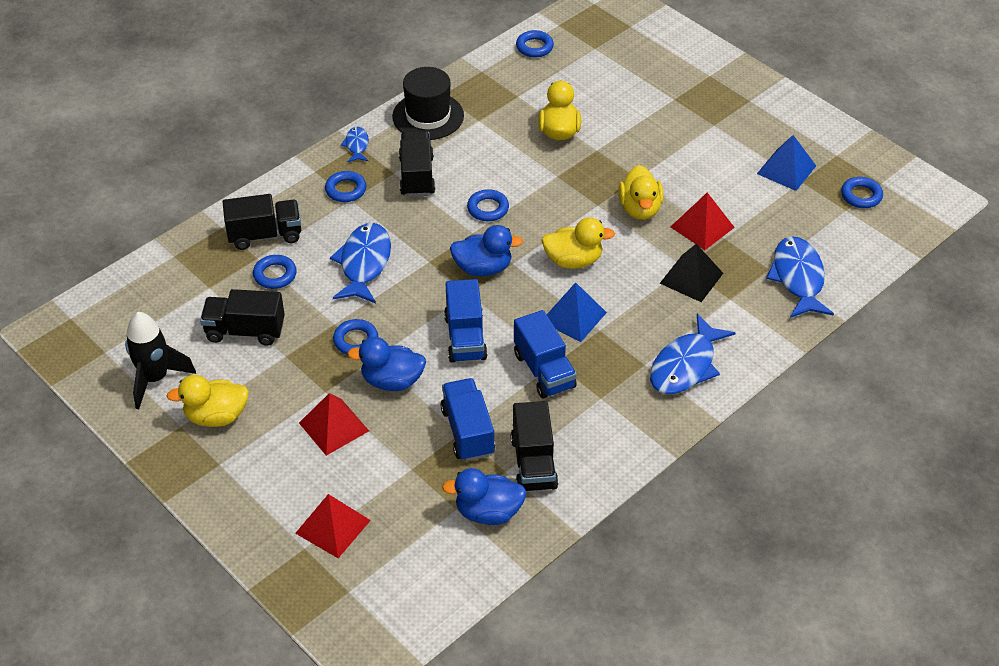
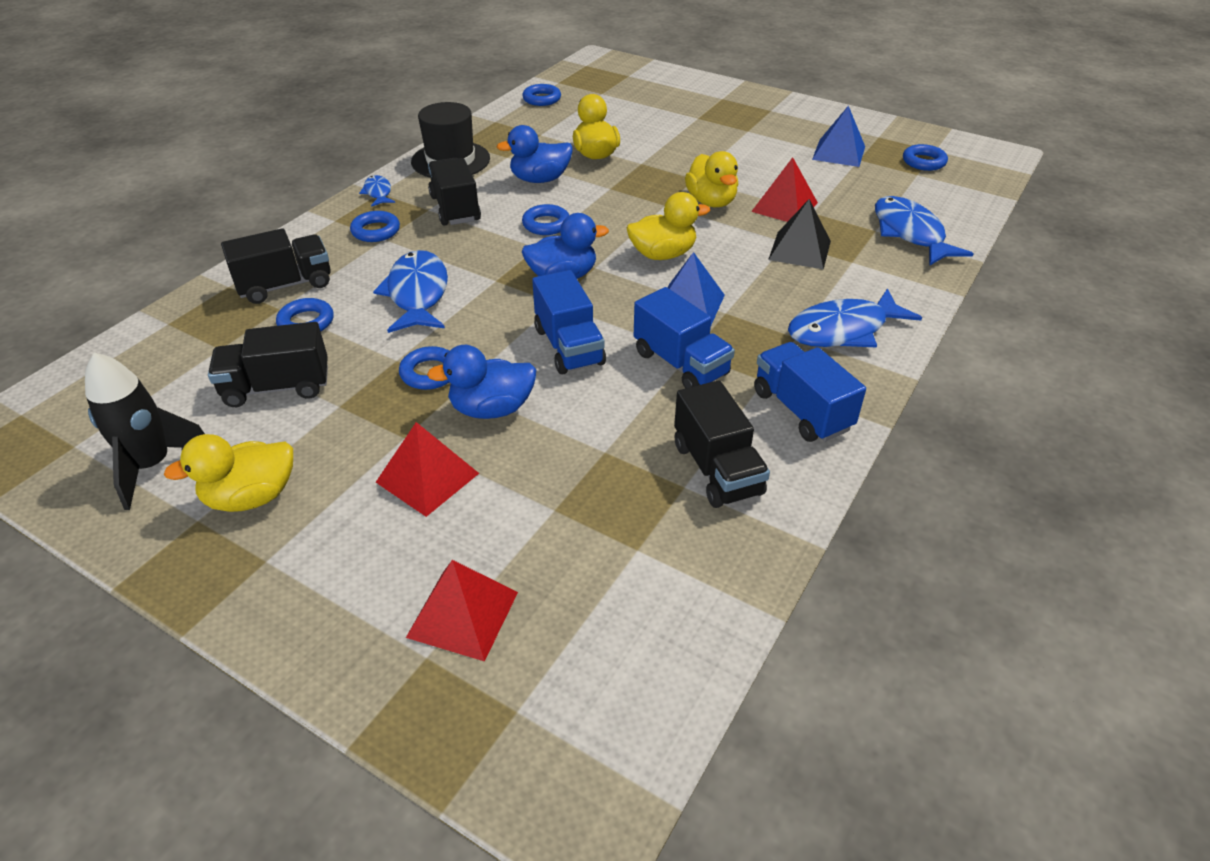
camera: 15 degrees left, 5 degrees down
blue truck [441,378,495,461] -> blue truck moved to [754,342,866,442]
blue duck [442,468,527,525] -> blue duck moved to [497,125,573,183]
blue fish [650,314,735,395] -> blue fish turned 45 degrees clockwise [788,288,922,348]

